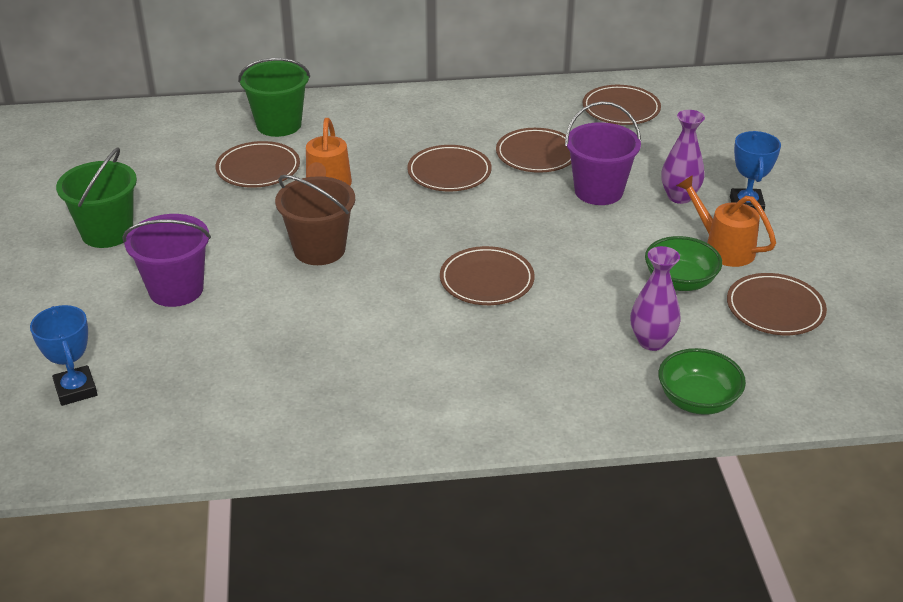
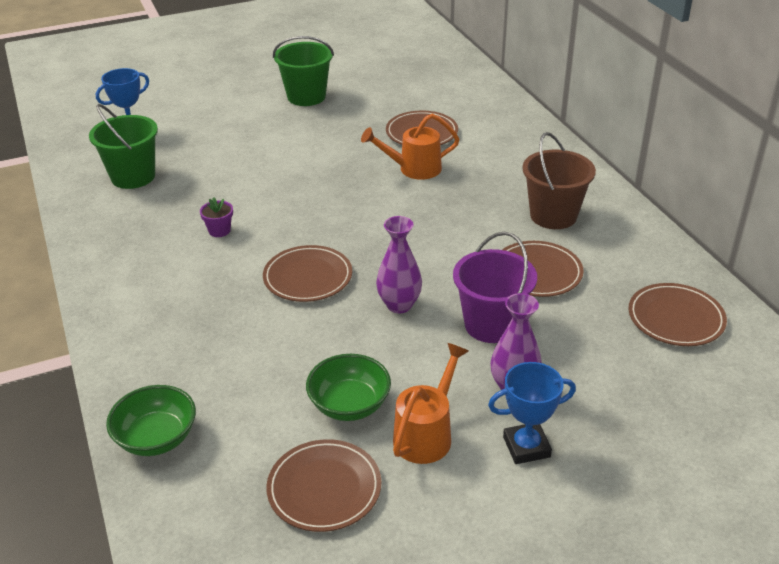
camera: 75 degrees right, 0 degrees up
purple bucket [122,214,211,307] -> none
green bucket [238,58,310,137] -> green bucket moved to [89,104,158,189]
brown bucket [275,175,355,265] -> brown bucket moved to [522,132,596,229]
brown plate [407,145,492,191] -> none
purple vase [631,246,681,351] -> purple vase moved to [376,216,422,314]
none -> purple flower pot [200,197,233,237]

